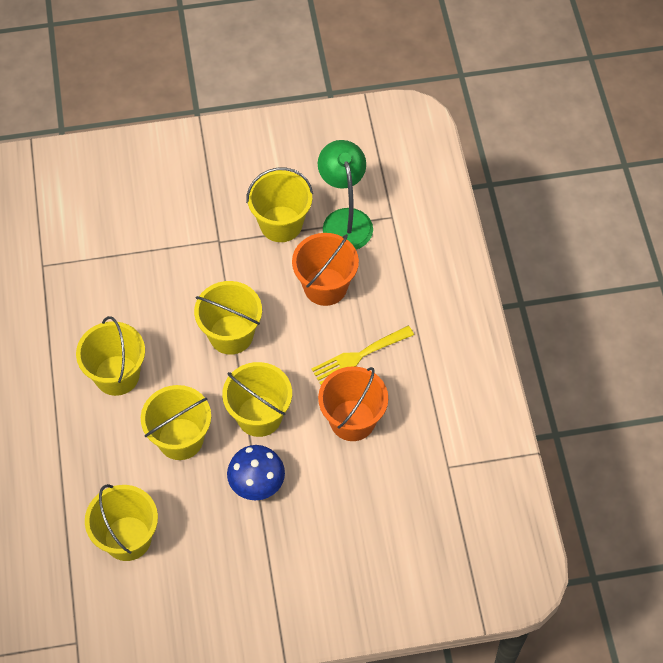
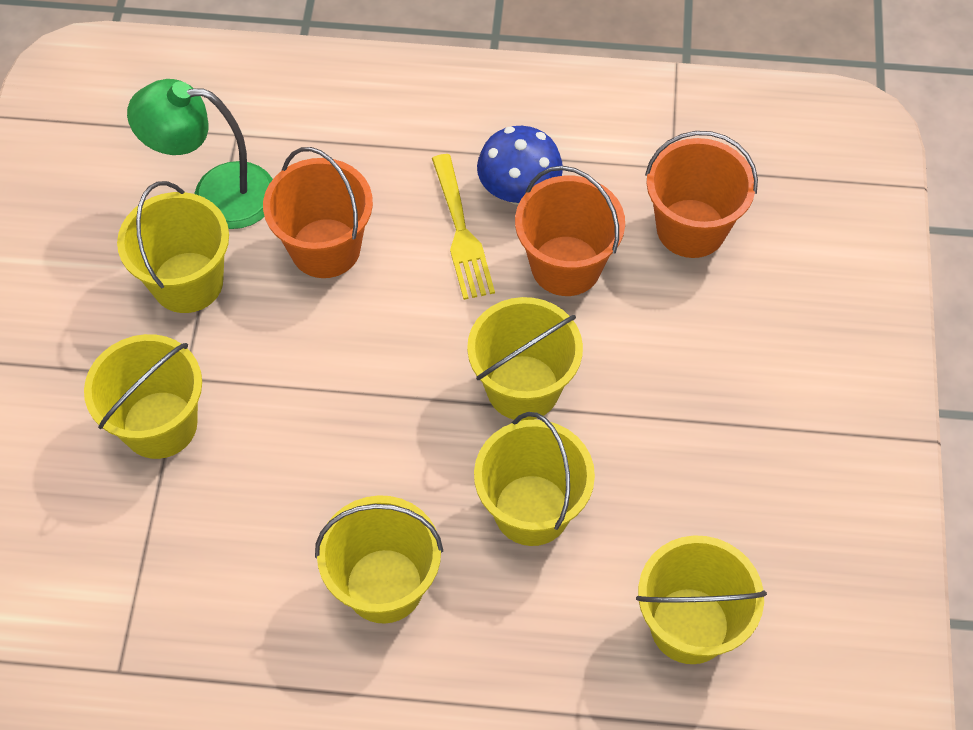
camera: 75 degrees left, 0 degrees up
yellow bucket [194,281,262,355] -> yellow bucket moved to [84,334,202,459]
blue mushroom [227,445,285,500] -> blue mushroom moved to [477,126,563,205]
none -> orange bucket [645,131,758,258]

